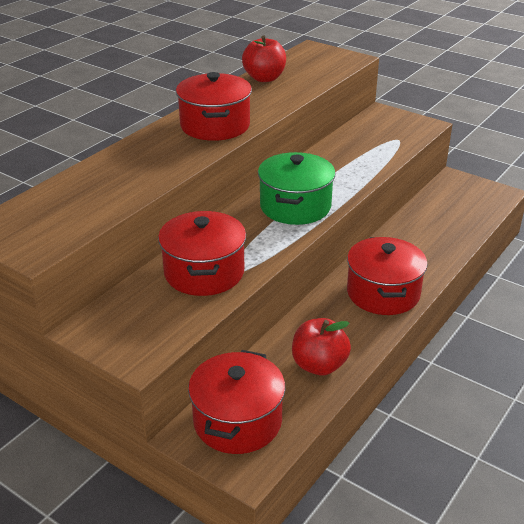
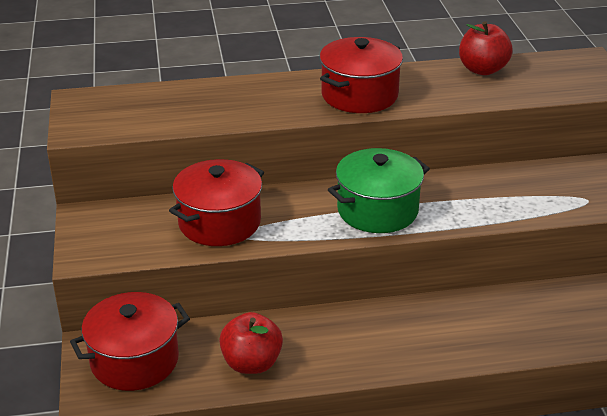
camera: 45 degrees right, 0 degrees up
red pot [347,237,427,315] -> none

